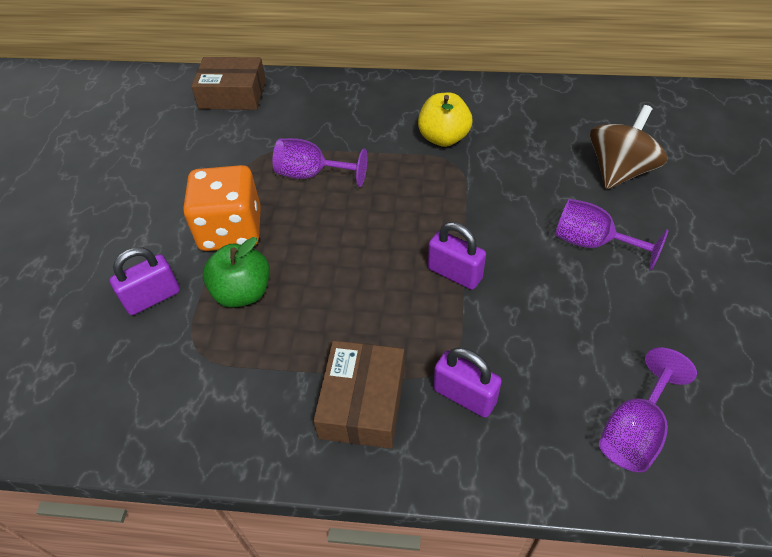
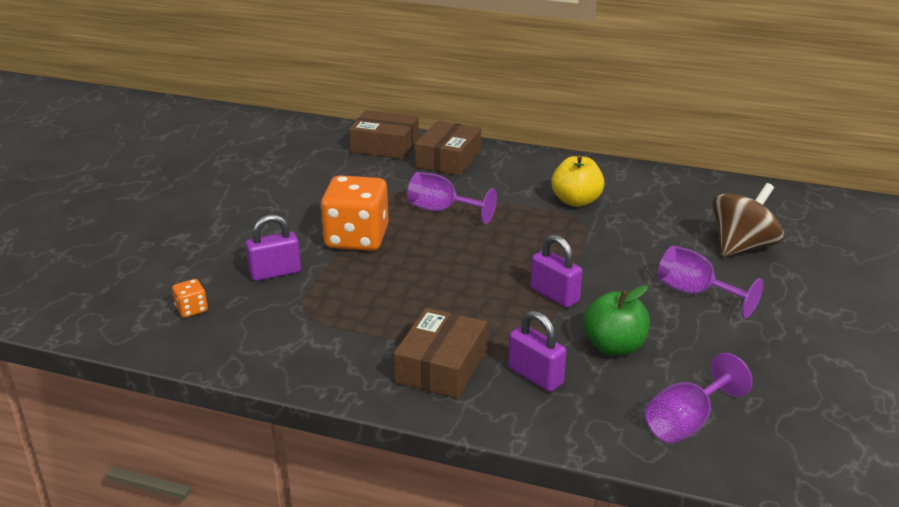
camera: 10 degrees right, 20 degrees down
green apple [203,237,270,308] -> green apple moved to [583,285,650,356]
none -> orange dice [172,279,208,318]
none -> brown box [415,120,481,176]

